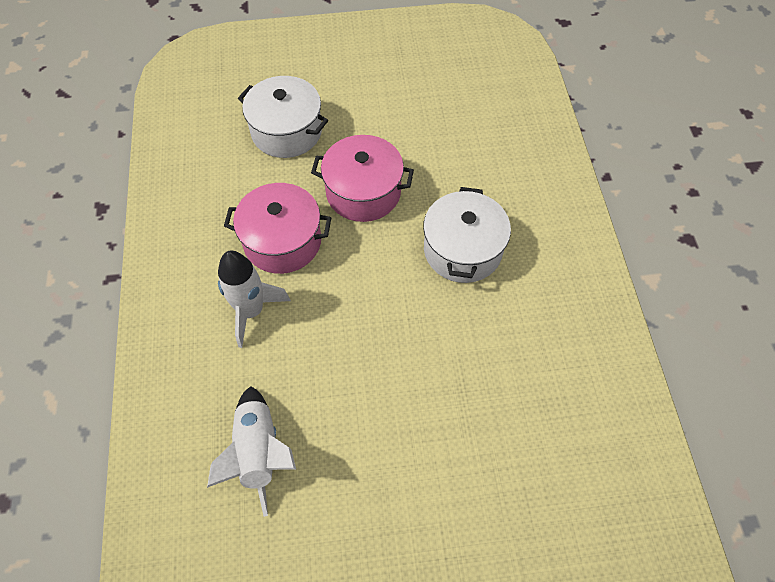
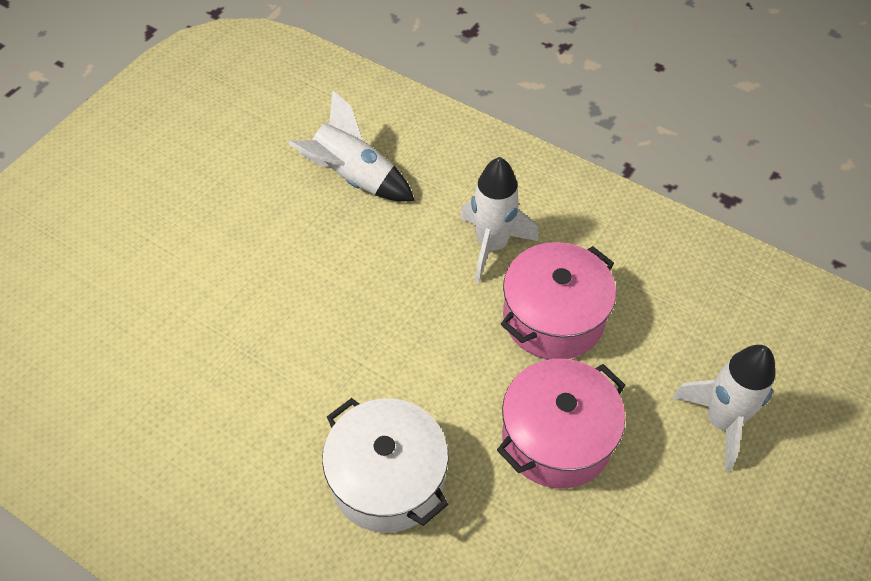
camera: 130 degrees right, 5 degrees down
white pot [238,76,328,158] -> white rocket [672,345,775,472]

